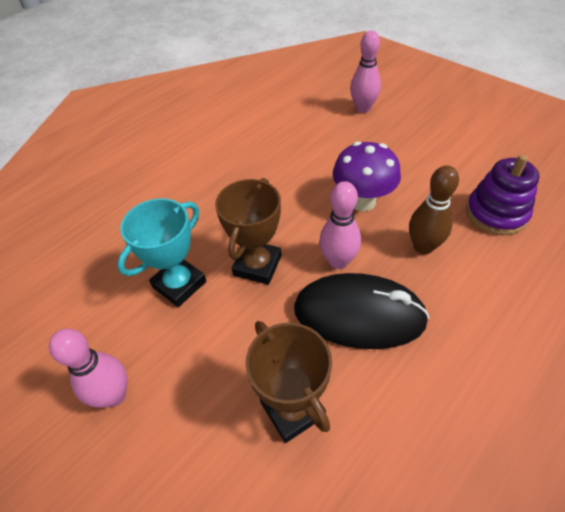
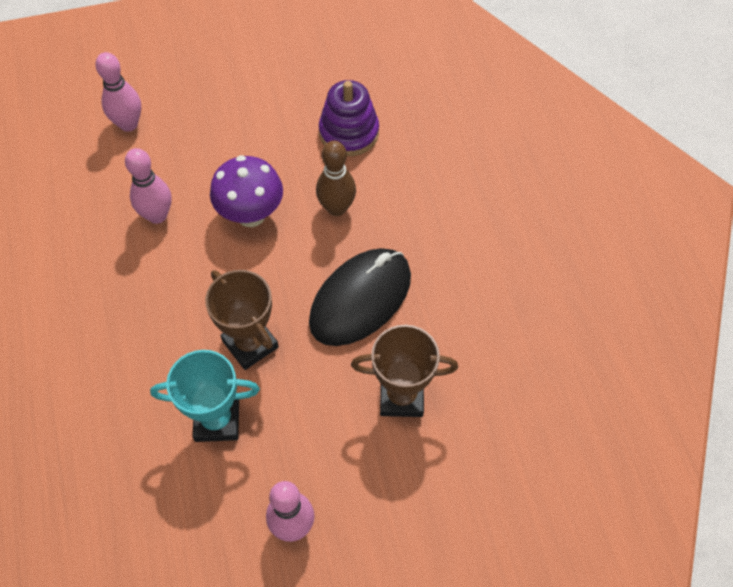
camera: 60 degrees left, 10 degrees up
turquoise trophy [117,198,206,307] -> turquoise trophy turned 75 degrees counterclockwise [150,350,260,442]
pink bowling pin [320,181,361,269] -> pink bowling pin moved to [125,148,171,224]

